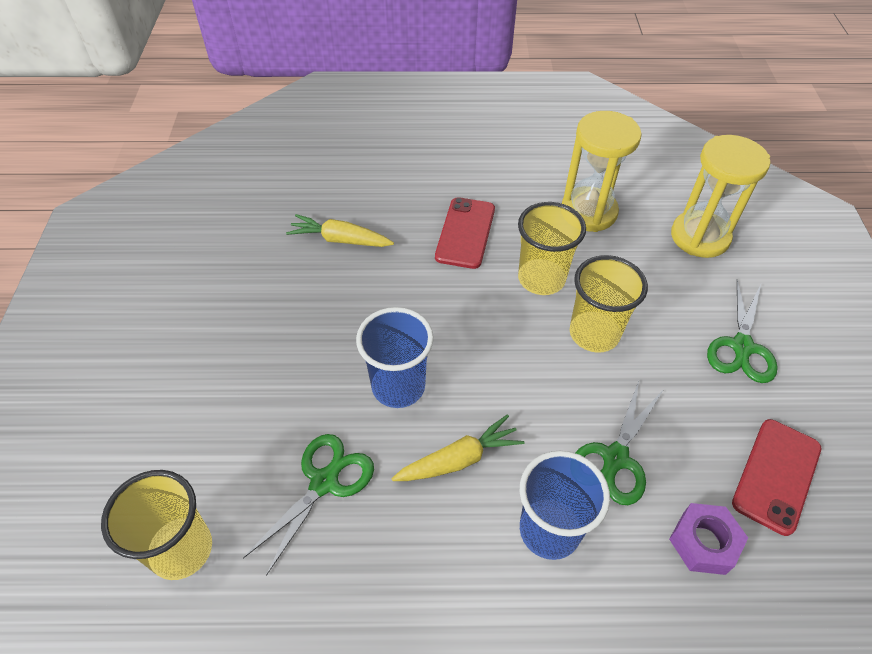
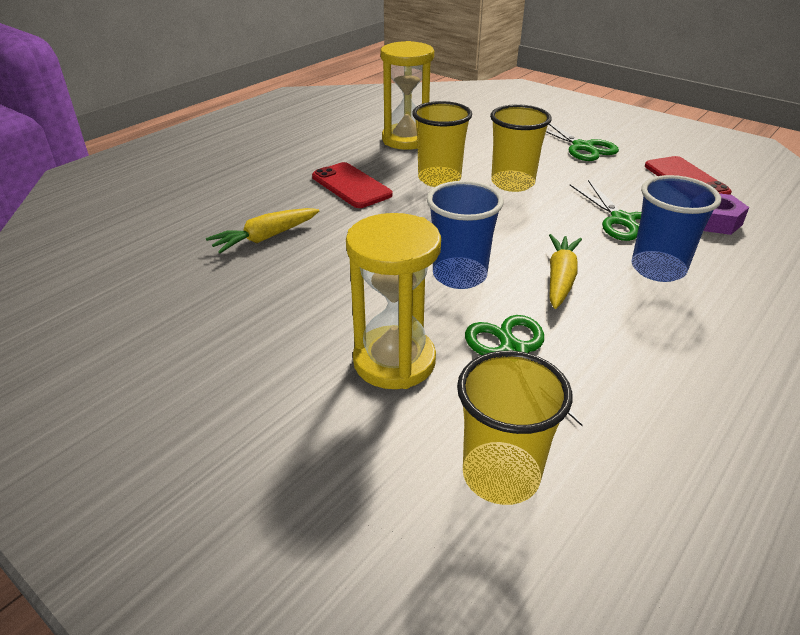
camera: 50 degrees left, 15 degrees down
yellow hourglass [671,135,770,258] -> yellow hourglass moved to [346,213,441,389]

